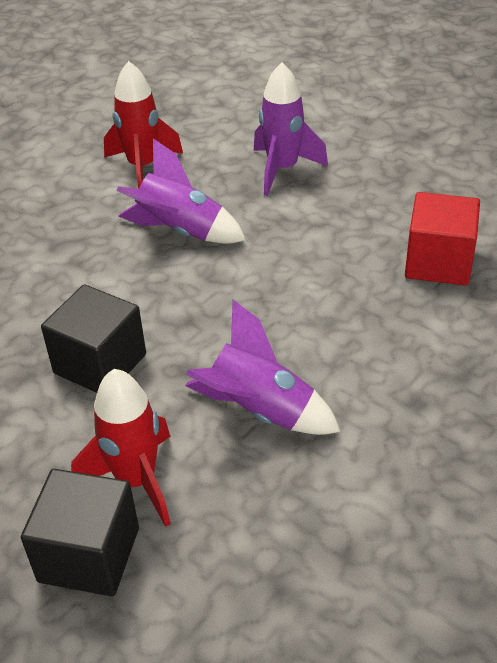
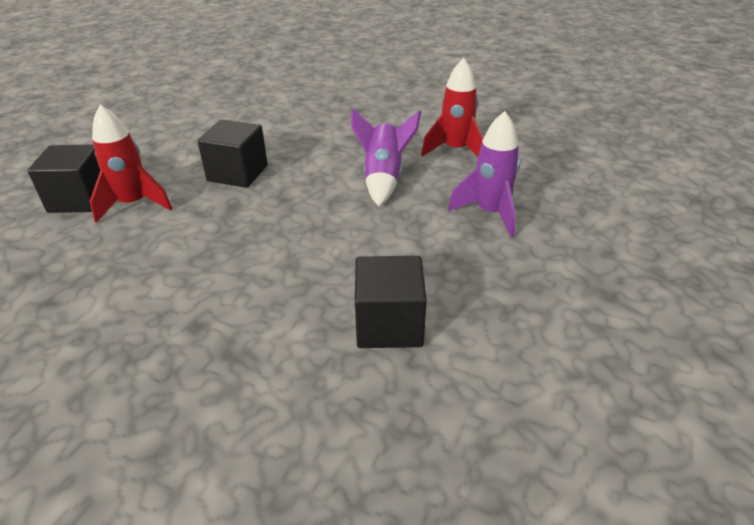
camera: 75 degrees right, 5 degrees down
purple rocket [185,300,341,435] -> none
red cube [405,192,480,286] -> black cube [355,256,427,348]

